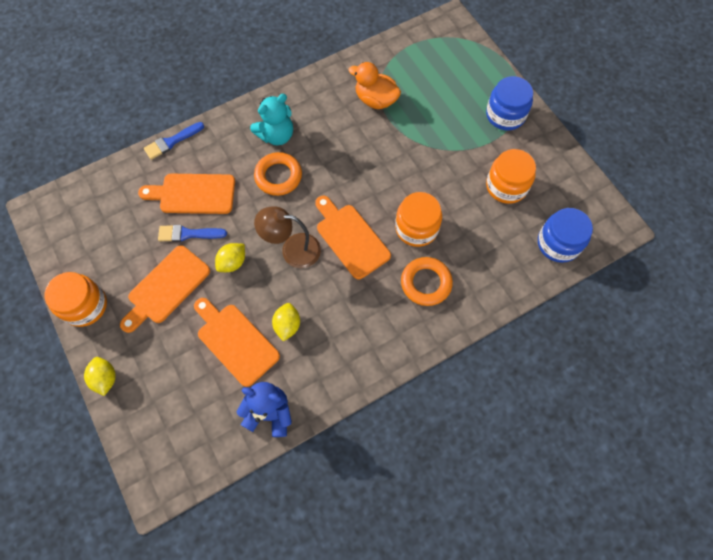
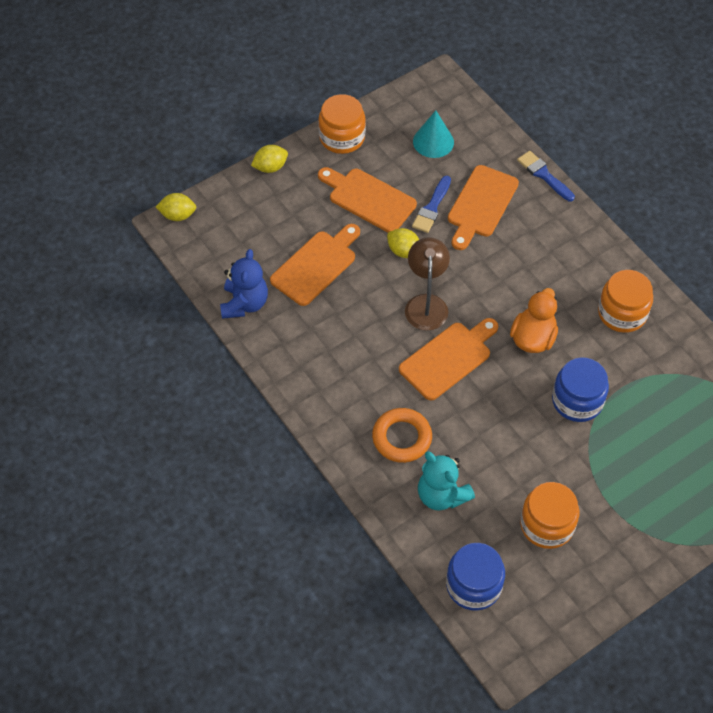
camera: 85 degrees right, 10 degrees down
orange cutting board [138,174,235,214] -> orange cutting board turned 150 degrees counterclockwise [448,165,519,250]
blue brush [158,225,227,242] -> blue brush turned 150 degrees counterclockwise [412,176,451,233]
turquoise teddy bear [250,94,293,145] -> turquoise teddy bear moved to [418,451,475,511]
orange ring [254,152,302,196] -> none
yellow lemon [272,303,300,342] -> yellow lemon moved to [156,193,196,221]
orange duck [348,62,401,109] -> orange duck moved to [510,288,558,353]
orange jar [395,192,442,247] -> orange jar moved to [598,270,653,333]
blue jar [486,76,533,130] -> blue jar moved to [552,357,609,422]
none -> turquoise cone [413,110,454,158]

